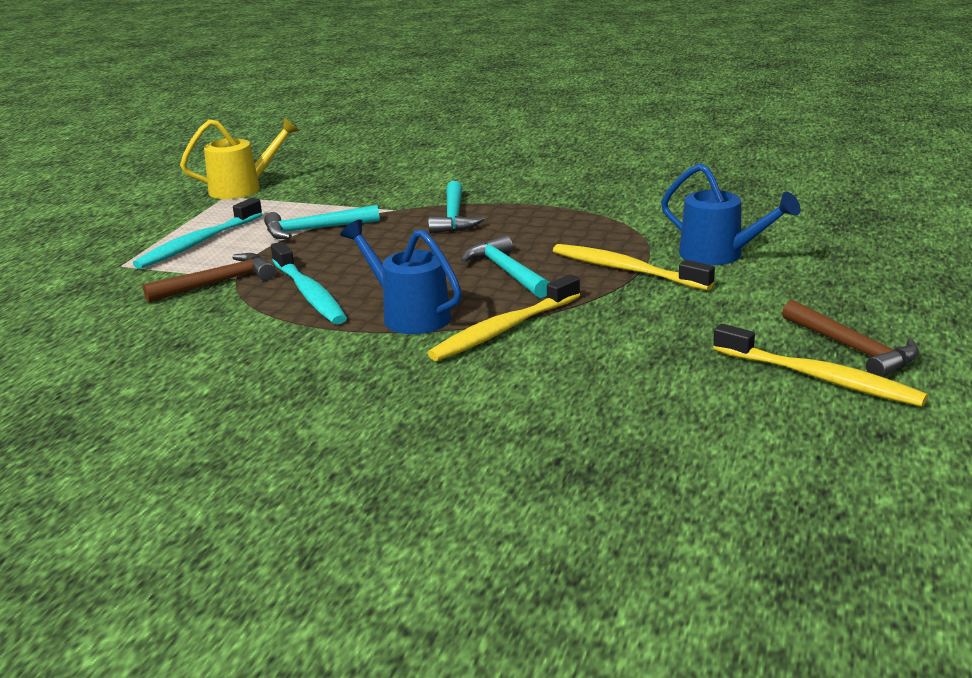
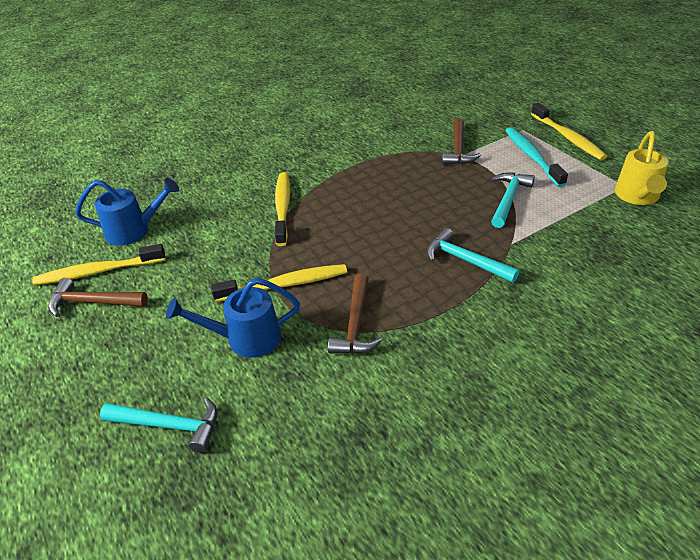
camera: 130 degrees right, 15 degrees up
turquoise toothbrush [271,242,347,325] -> none
blue watering can [340,219,462,334] -> blue watering can moved to [75,178,179,246]
turquoise hammer [461,235,550,298] -> turquoise hammer moved to [100,397,218,453]
none -> brown hammer [328,273,383,354]
none -> yellow toothbrush [531,103,607,160]

